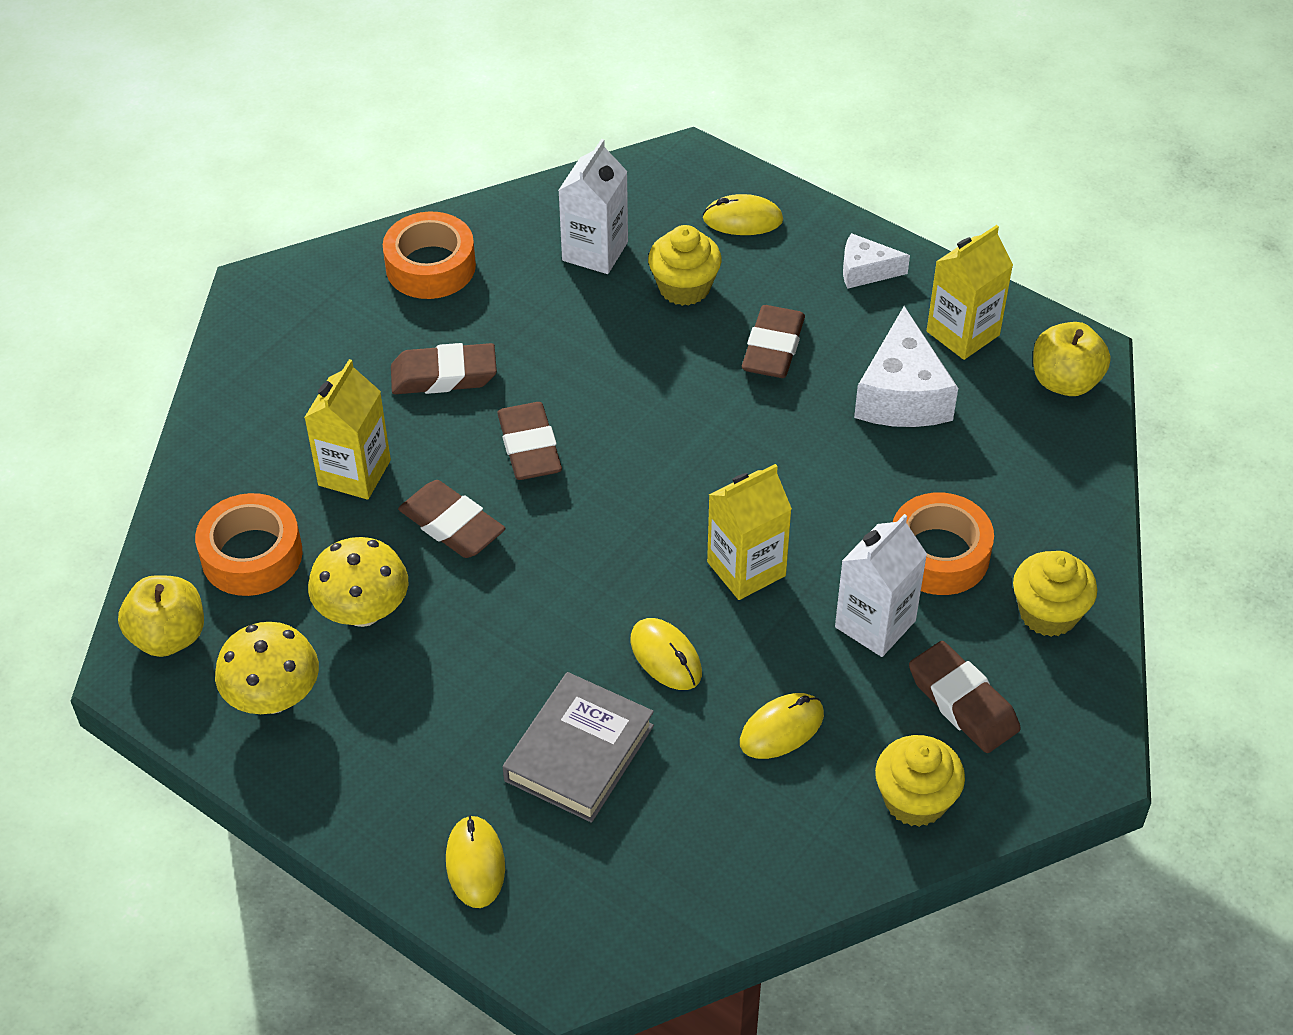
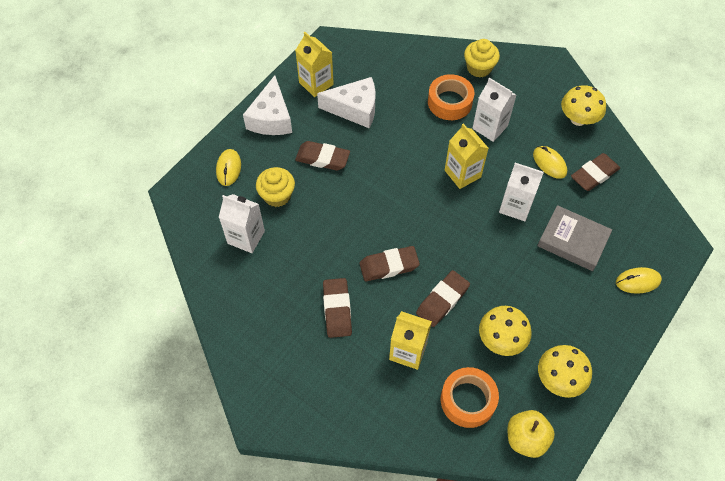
camera: 90 degrees left, 10 degrees up
orange tape [383,212,476,299] -> none
yellow mouse [631,618,702,690] -> white carton [499,163,544,221]
white cheese [843,233,910,289] -> white cheese [243,75,292,135], size x1.77
yellow cupcake [875,735,965,827] -> yellow mushroom [561,85,606,126]
brown eraser [909,641,1021,753] -> brown eraser moved to [571,153,620,191]
yellow apple [1033,322,1111,396] -> none

